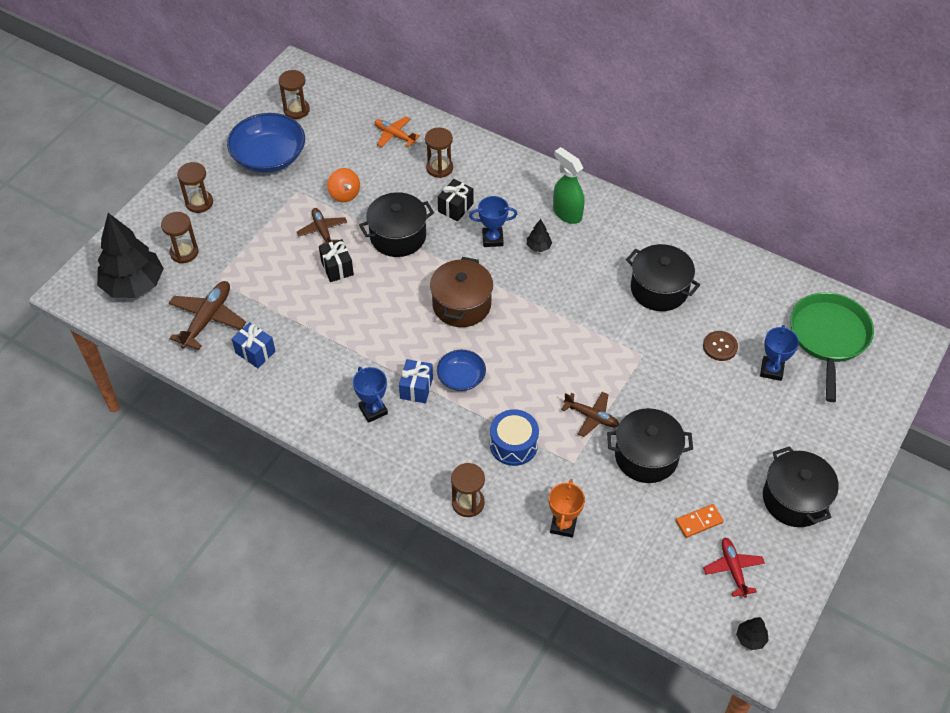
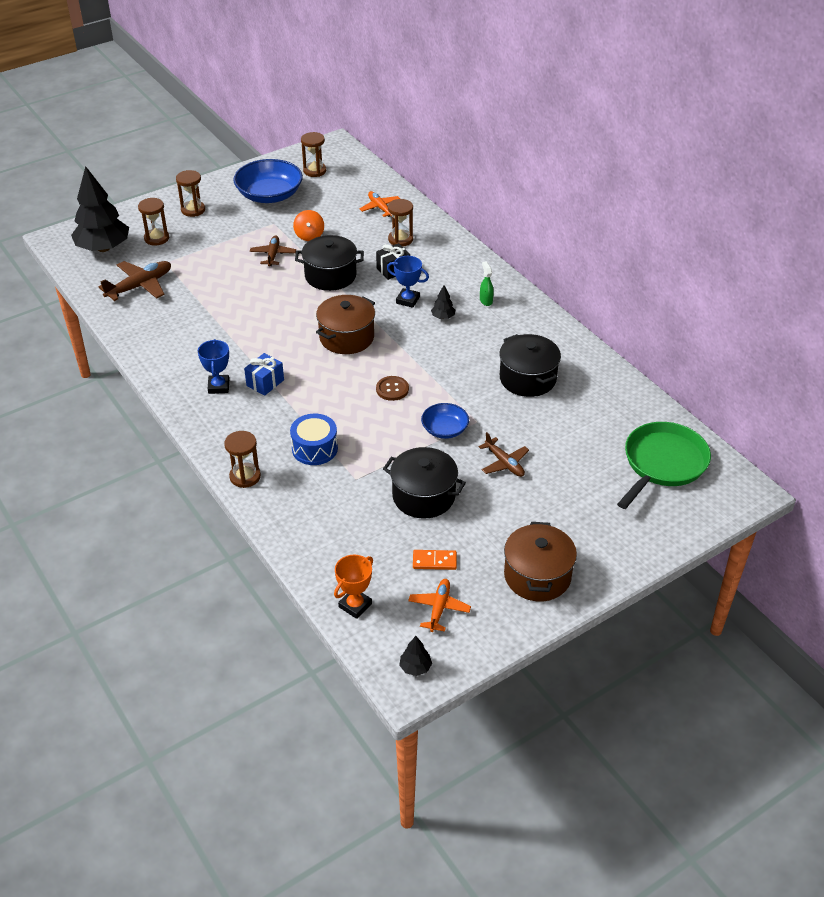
camera: 25 degrees right, 10 degrees down
blue gift [232,322,276,368] -> none
black gift [319,239,354,282] -> none
blue bowl [437,350,486,391] -> blue bowl moved to [421,403,469,439]
orange trophy [549,479,585,538] -> orange trophy moved to [334,555,373,619]
green spray bottle [553,147,584,224] -> green spray bottle [480,261,494,306], size x0.56
brown plane [561,392,619,437] -> brown plane moved to [479,432,529,477]
brown button [703,331,738,361] -> brown button moved to [376,376,409,401]
red plane [703,538,765,598] -> orange plane [408,579,471,632]
blue trophy [760,325,799,381] -> none
black pot [763,446,839,527] -> brown pot [504,522,577,601]

